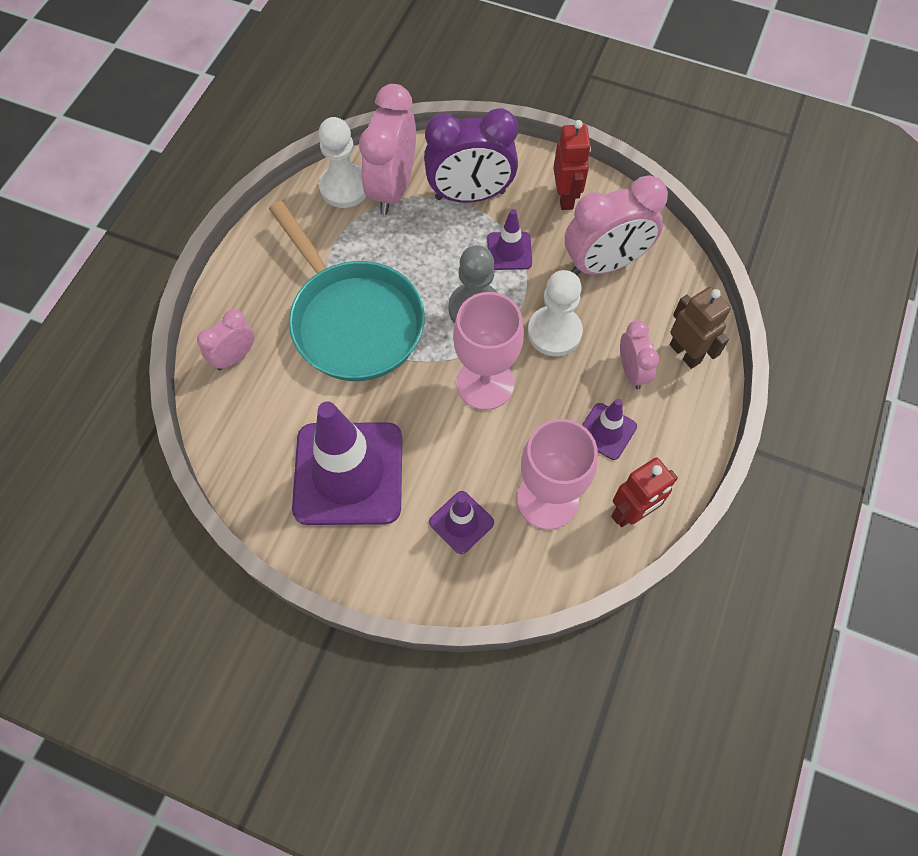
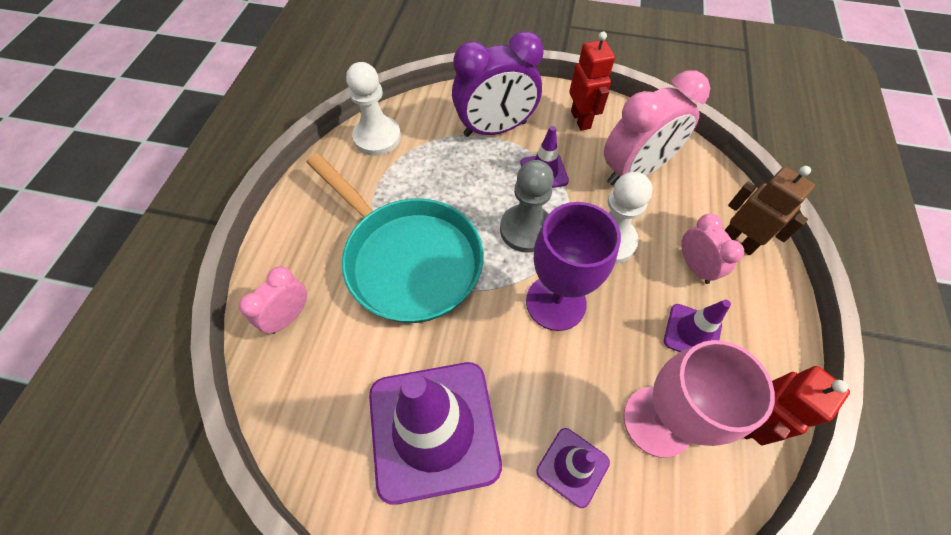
camera: 10 degrees left, 5 degrees down
pink clock [359,84,416,215] -> none
pink goblet [453,292,524,410] -> purple goblet [526,202,621,331]

